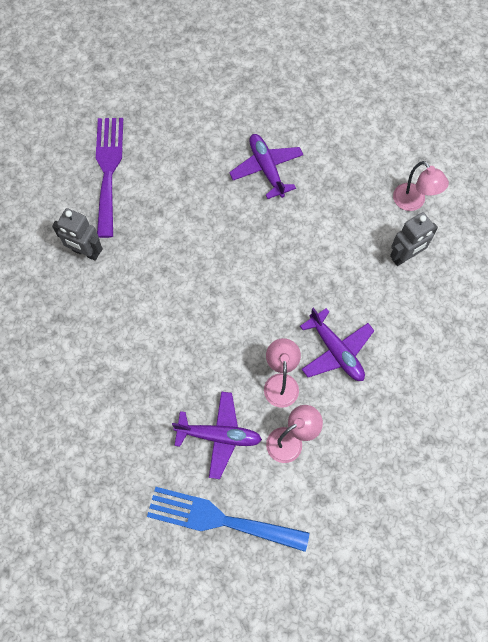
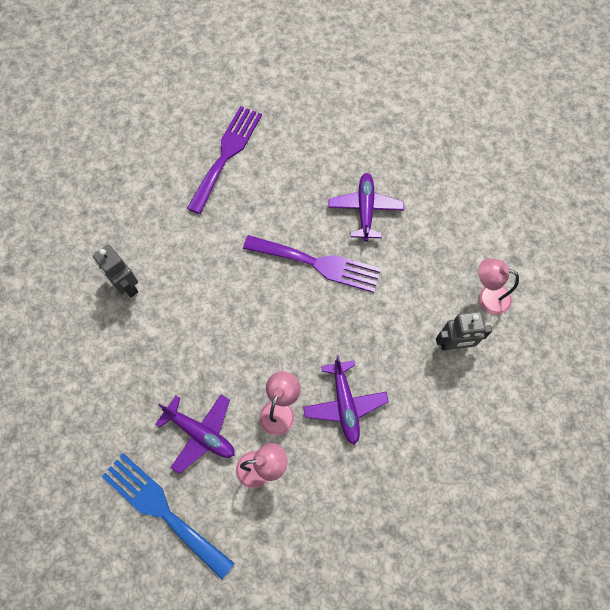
camera: 25 degrees right, 0 degrees up
grey robot [52,208,103,261] -> grey robot moved to [93,245,138,297]
pink lamp [393,161,449,211] -> pink lamp turned 120 degrees clockwise [478,258,519,315]
none -> purple fork [243,235,381,293]

